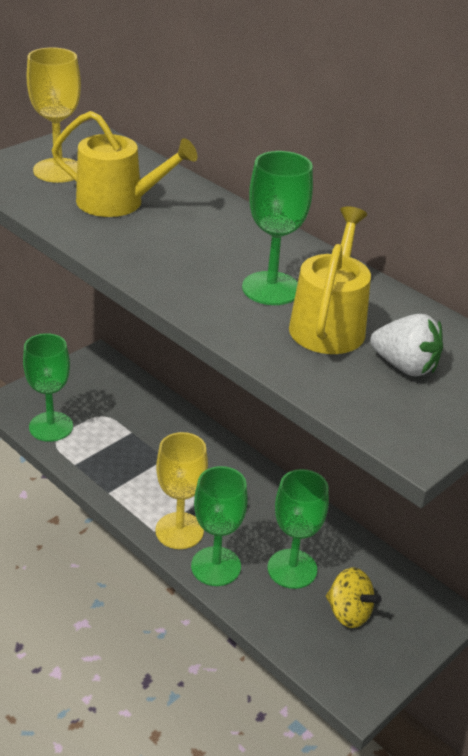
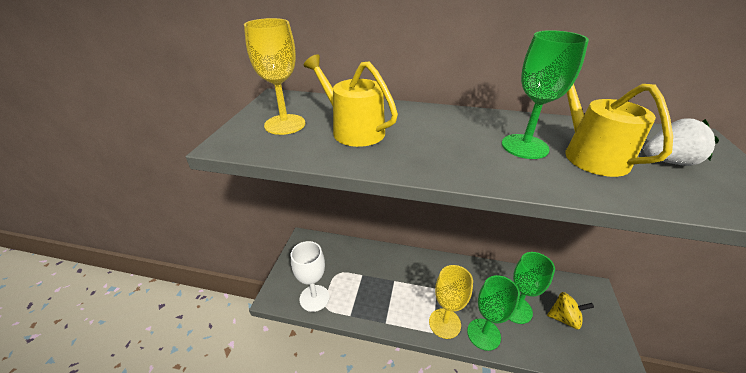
camera: 30 degrees left, 0 degrees up
green goblet [23,333,73,442] -> white goblet [291,241,330,312]
yellow watering can [52,111,197,217] -> yellow watering can turned 120 degrees counterclockwise [304,54,398,147]

